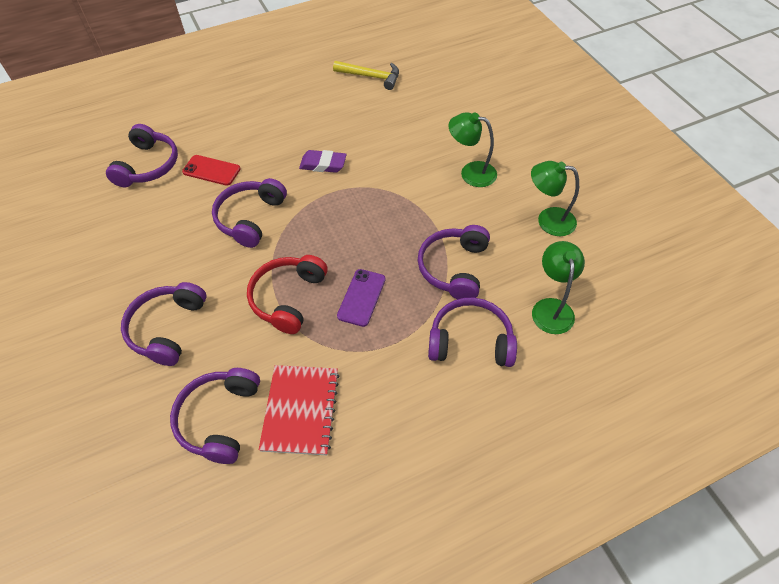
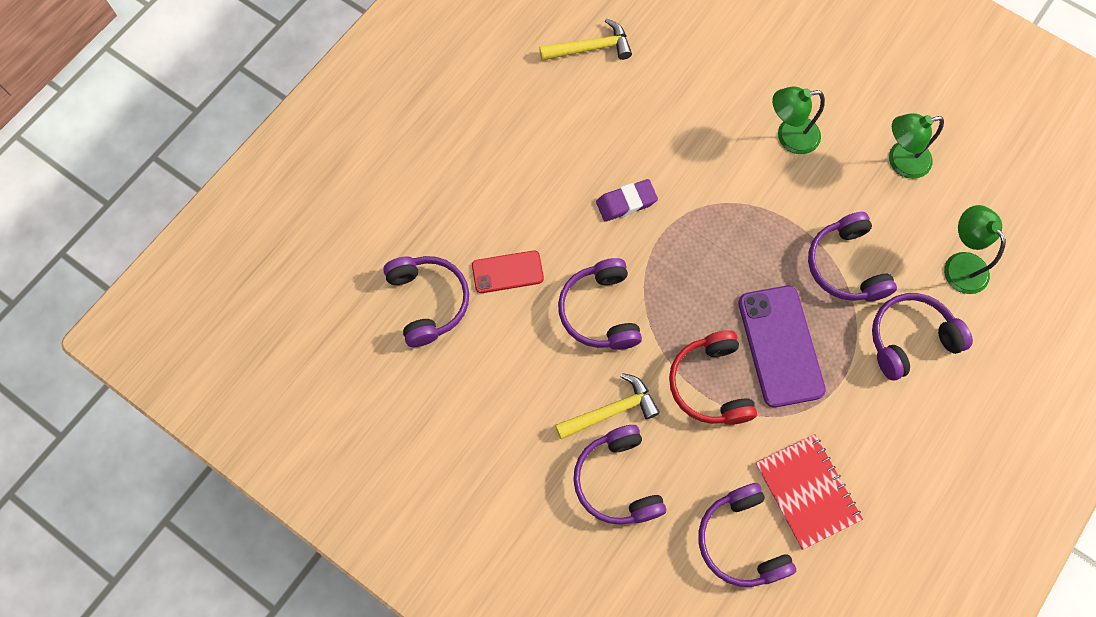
camera: 30 degrees left, 15 degrees up
purple phone [337,269,386,327] -> purple phone [738,286,826,407], size x1.69
none -> yellow hammer [555,373,660,440]

